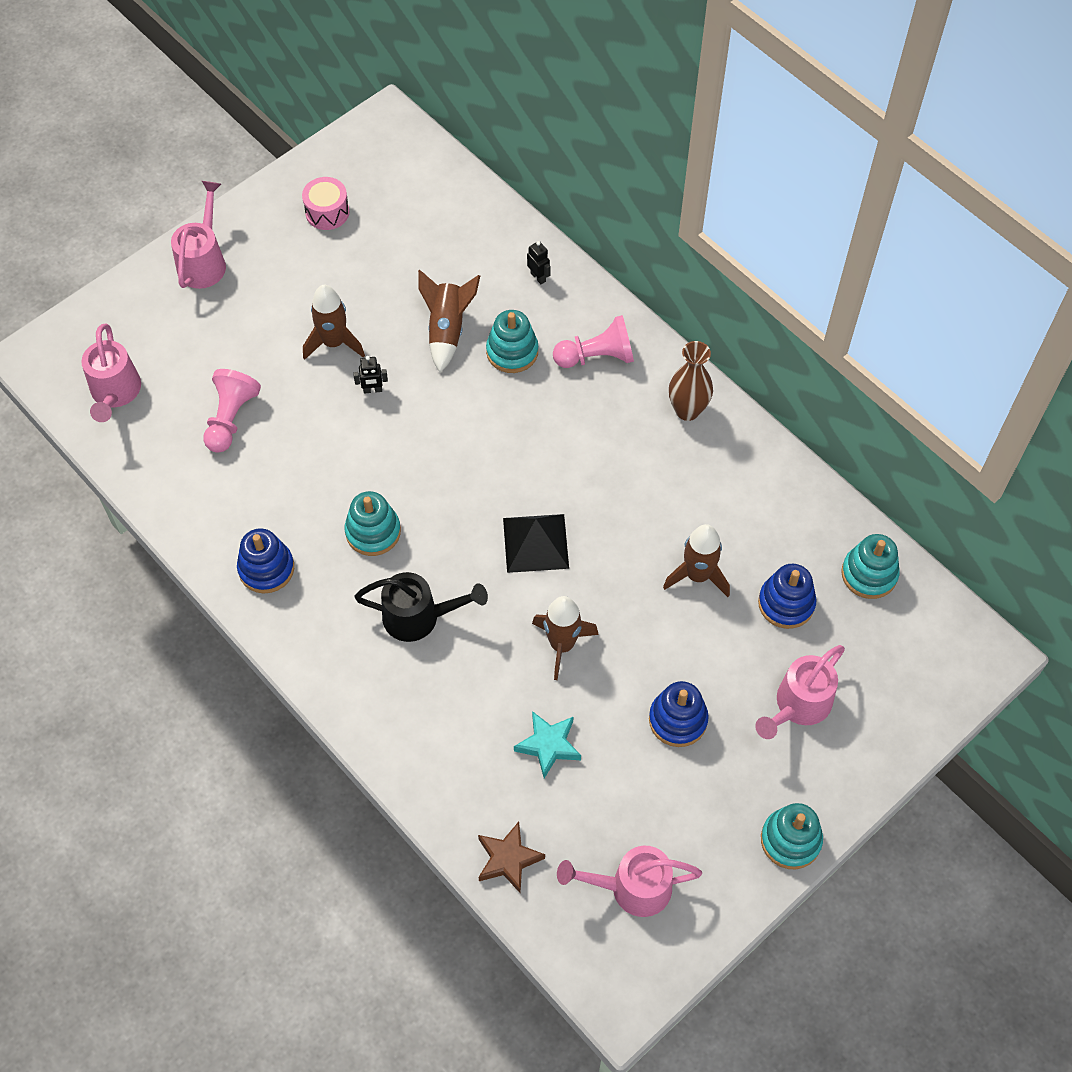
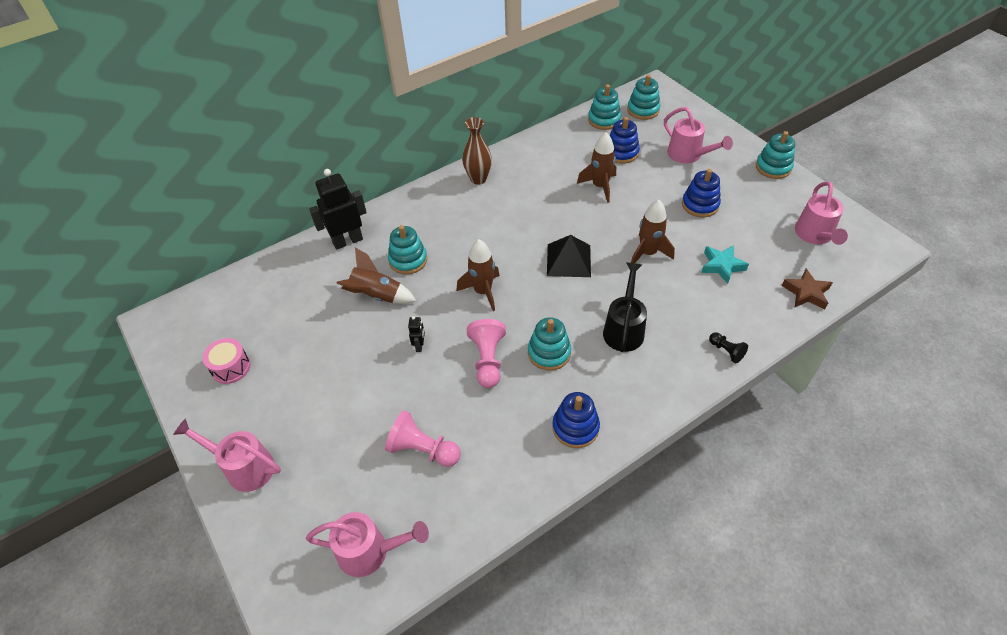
camera: 80 degrees left, 10 degrees down
brown rocket [303,285,365,360] -> brown rocket moved to [456,239,500,311]
black robot [527,241,551,284] -> black robot [309,169,367,250], size x2.19
pink pawn [553,315,634,368] -> pink pawn moved to [467,319,506,388]
none -> turquoise stacking toy [627,75,660,120]
none -> black pawn [709,332,748,363]

